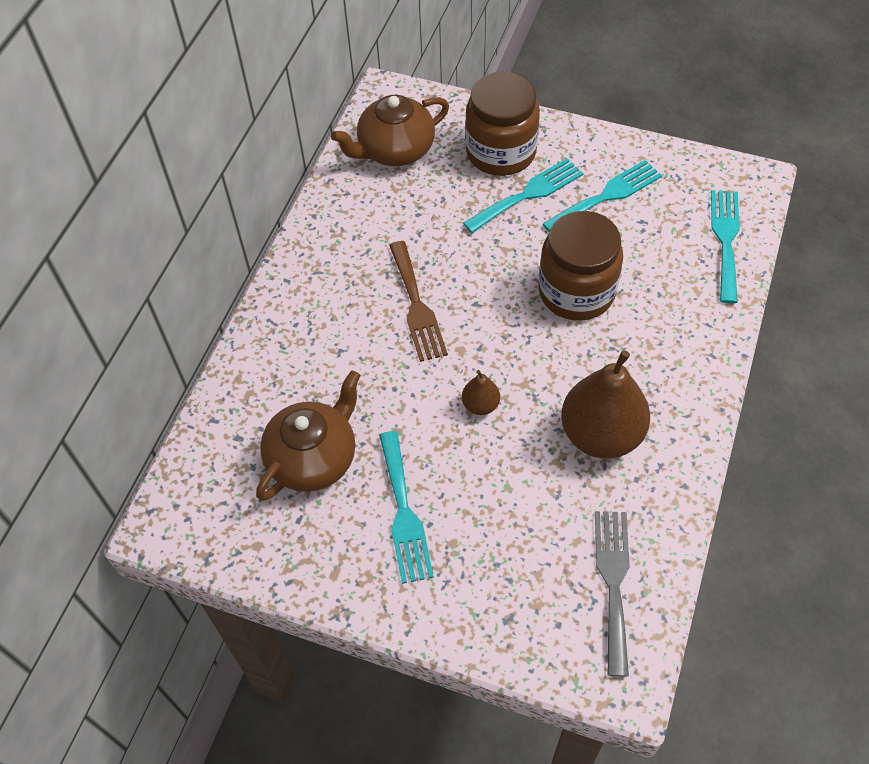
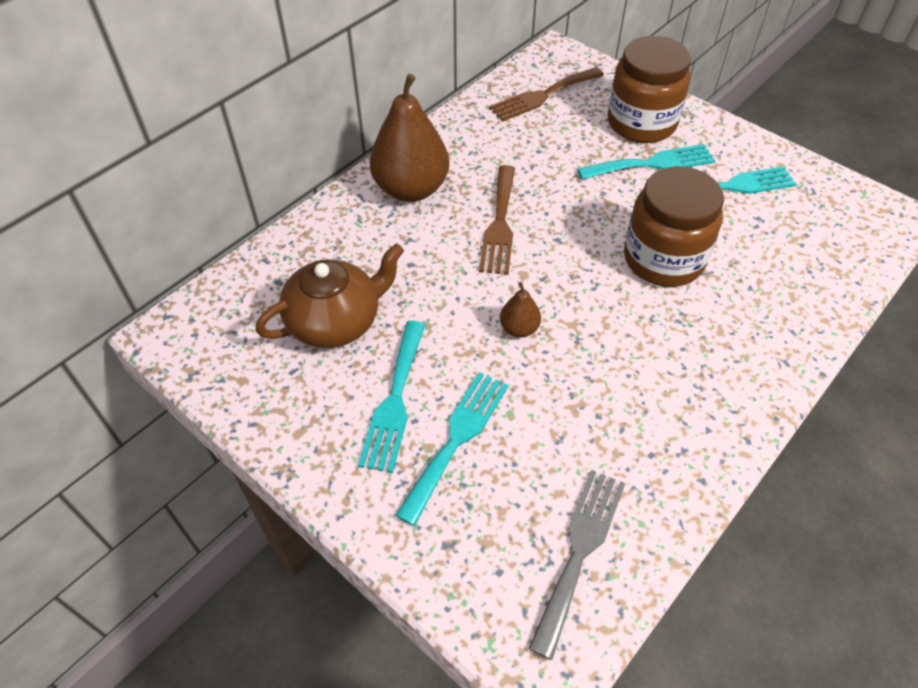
camera: 20 degrees right, 5 degrees down
brown teapot [331,95,449,166] -> brown fork [489,67,604,122]
brown pear [561,350,650,459] -> brown pear moved to [370,74,449,202]
turquoise fork [711,190,740,303] -> turquoise fork moved to [395,372,508,526]

